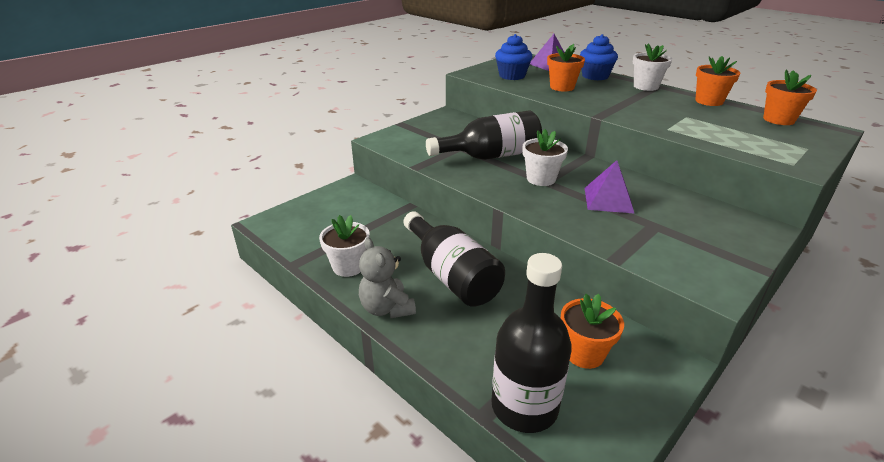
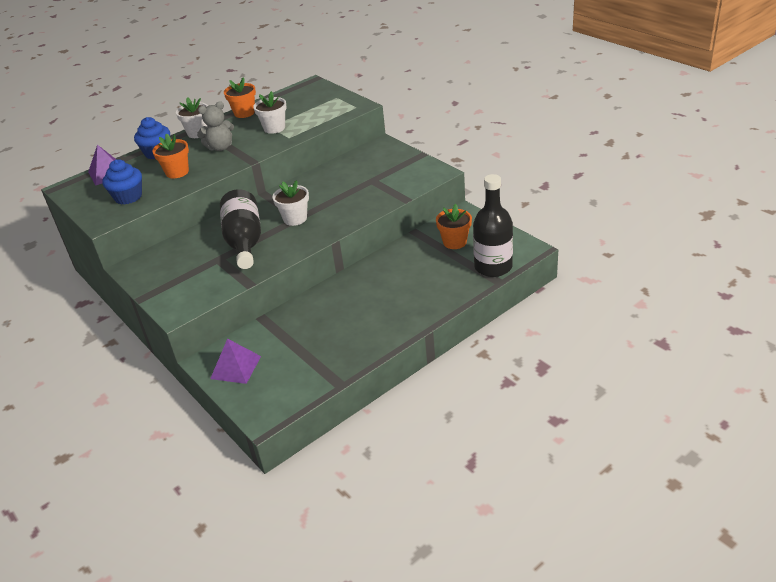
camera: 80 degrees left, 5 degrees up
white flower pot [319,215,370,277] -> white flower pot moved to [253,91,287,134]
grey teddy bear [359,237,416,318] -> grey teddy bear moved to [197,101,234,151]
black bottle [403,211,505,306] -> none
purple pyramid [585,160,635,214] -> purple pyramid moved to [210,339,261,384]
orange flower pot [763,70,817,125] -> none

